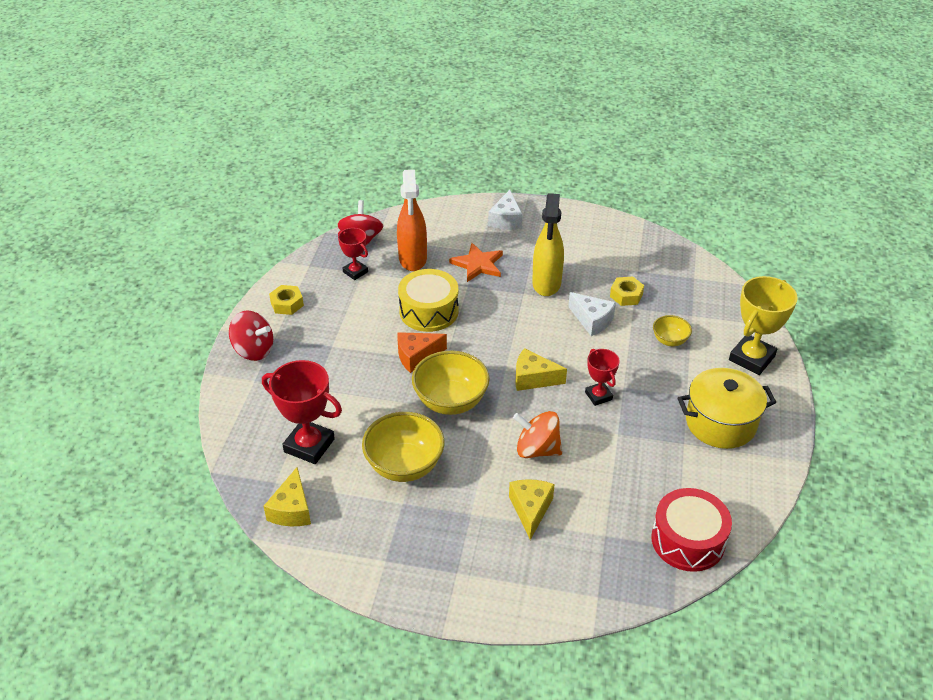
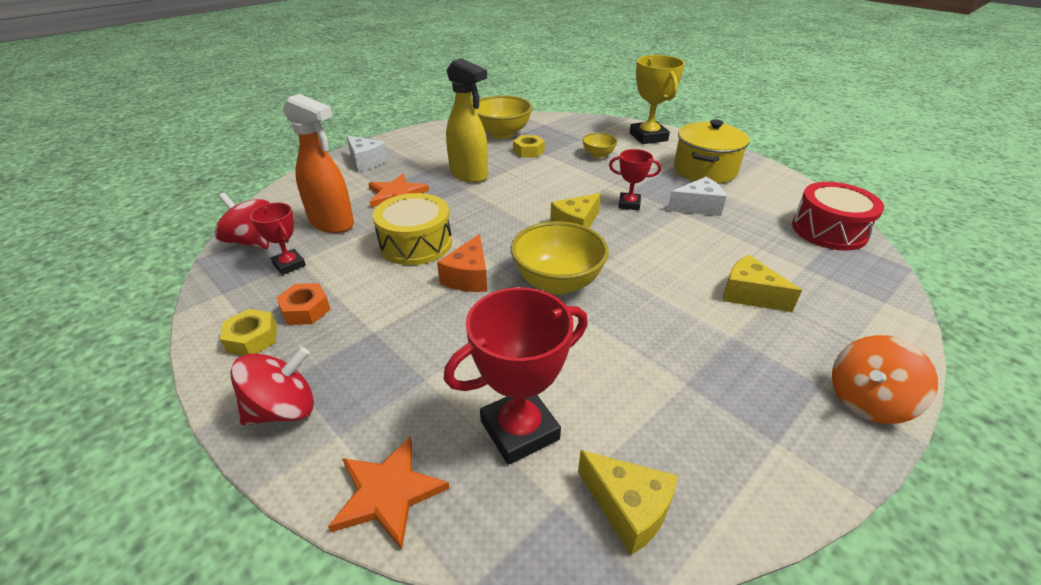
camera: 55 degrees left, 5 degrees down
red trophy [338,228,368,280] -> red trophy turned 60 degrees clockwise [250,202,306,275]
yellow bowl [362,412,444,482] -> yellow bowl moved to [476,95,533,139]
orange spinning top [513,411,562,458] -> orange spinning top moved to [832,335,938,424]
white cheese [568,292,616,336] -> white cheese moved to [667,177,727,216]
none -> orange nut [276,283,330,325]
none -> orange star [328,436,450,550]

